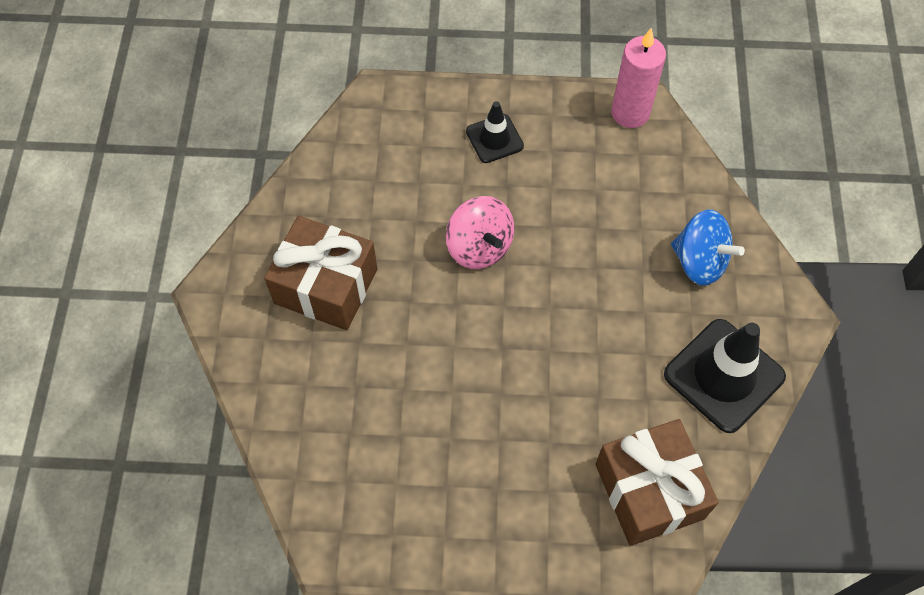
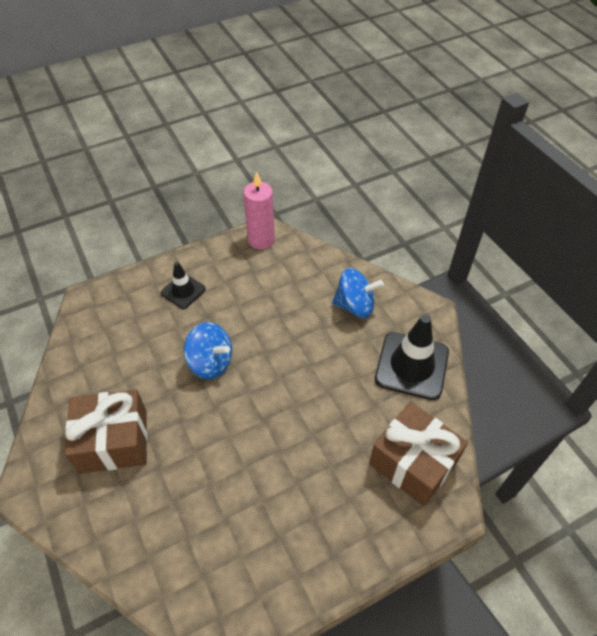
camera: 30 degrees left, 10 degrees down
pink spinning top [446,196,514,269] -> blue spinning top [184,322,232,379]

